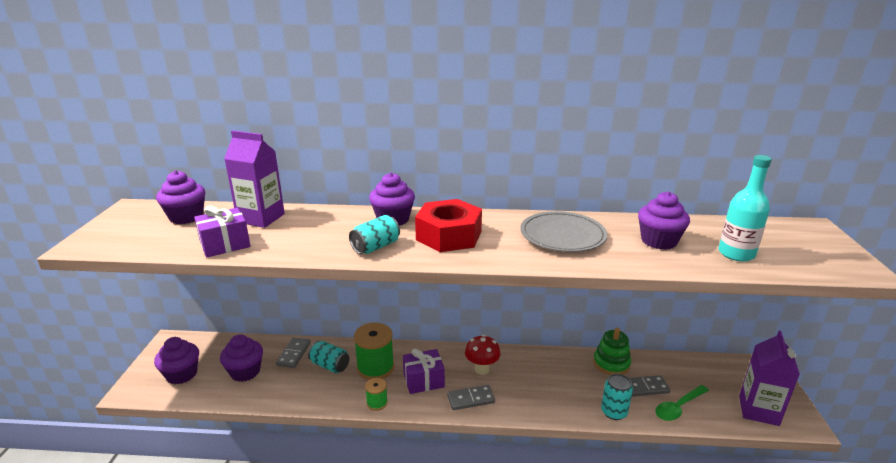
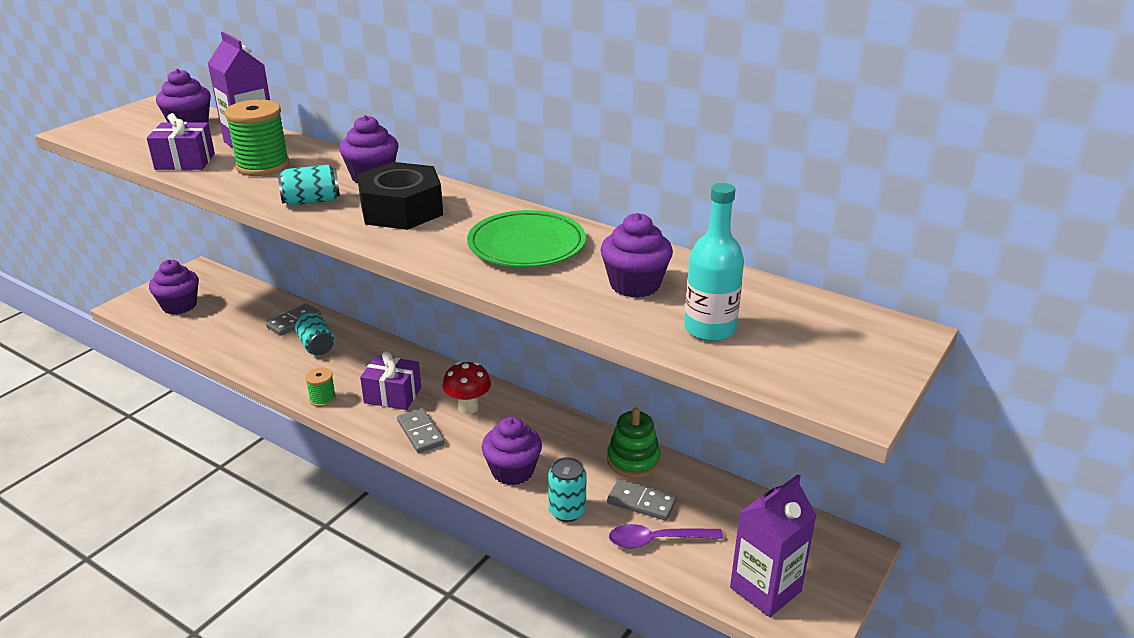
camera: 30 degrees right, 5 degrees up
purple cupcake [220,334,263,382] -> purple cupcake moved to [482,417,542,485]
green spool [354,323,394,380] -> green spool moved to [225,100,290,176]
red nut [415,199,482,252] -> black nut [357,162,443,230]
grey domino [447,385,495,410] -> grey domino turned 45 degrees clockwise [397,408,444,453]
grey plate [521,211,607,252] -> green plate [467,210,586,267]
green spoon [656,385,709,421] -> purple spoon [609,524,723,549]

